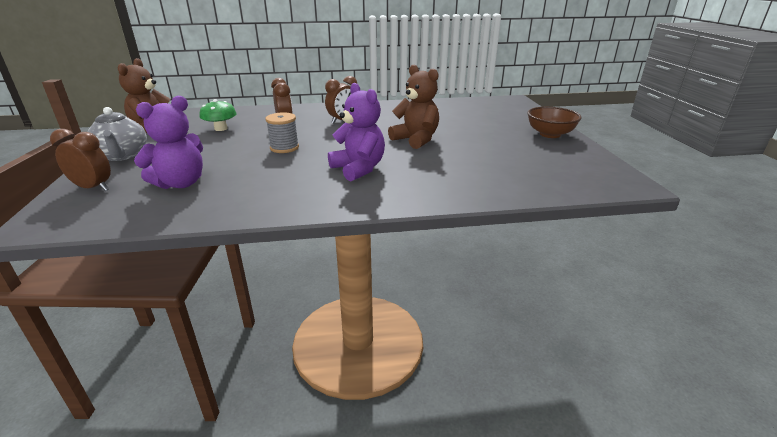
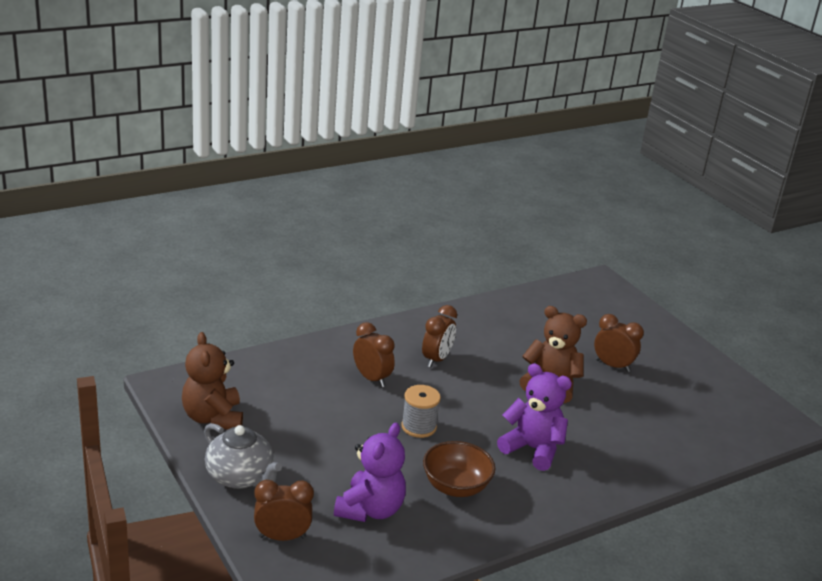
camera: 25 degrees left, 0 degrees up
green mushroom [199,99,237,131] -> none
brown bowl [527,107,582,138] -> brown bowl moved to [423,441,496,497]
none -> brown clock [594,314,644,372]

